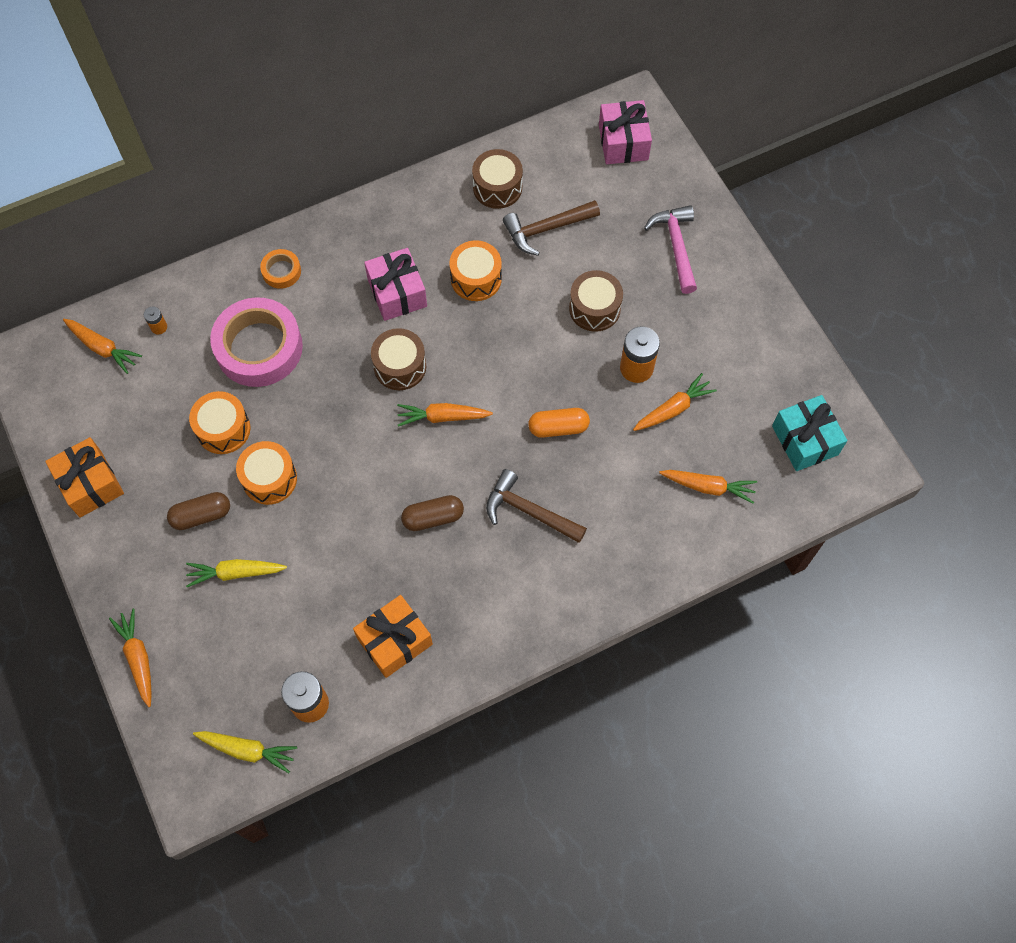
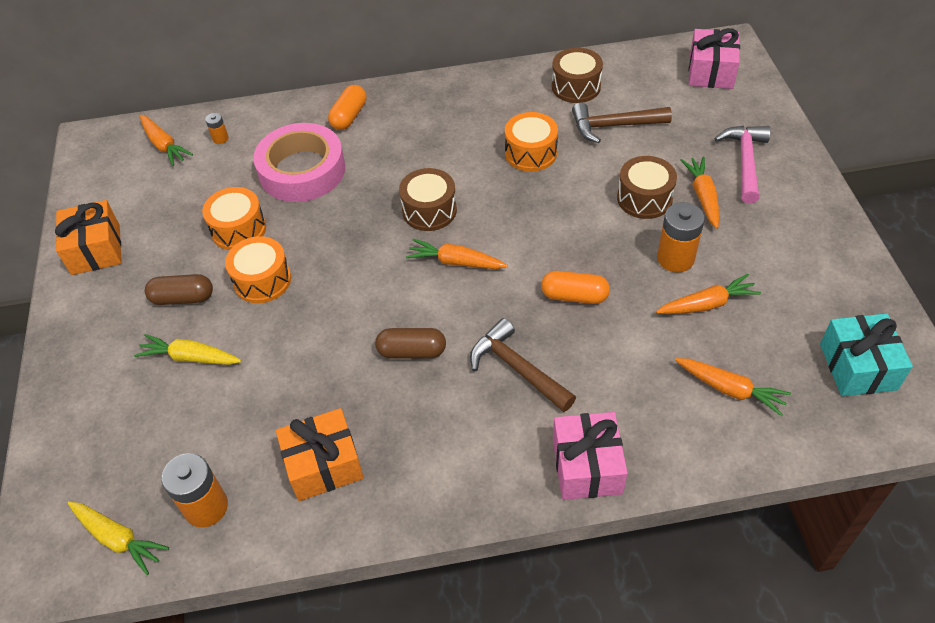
camera: 20 degrees right, 15 degrees down
orange carrot [109,608,152,707] -> orange carrot moved to [680,157,719,229]
orange tape [260,249,301,289] -> orange capsule [328,85,366,130]
pink gift [364,248,427,321] -> pink gift moved to [553,412,628,500]

